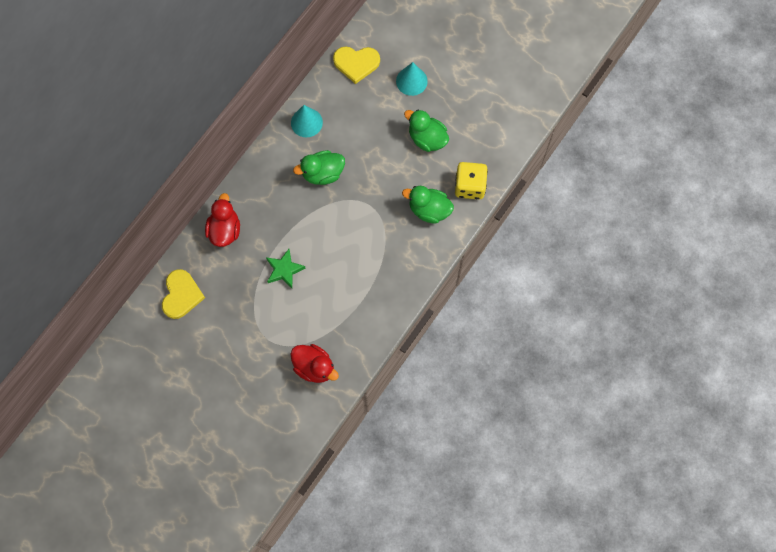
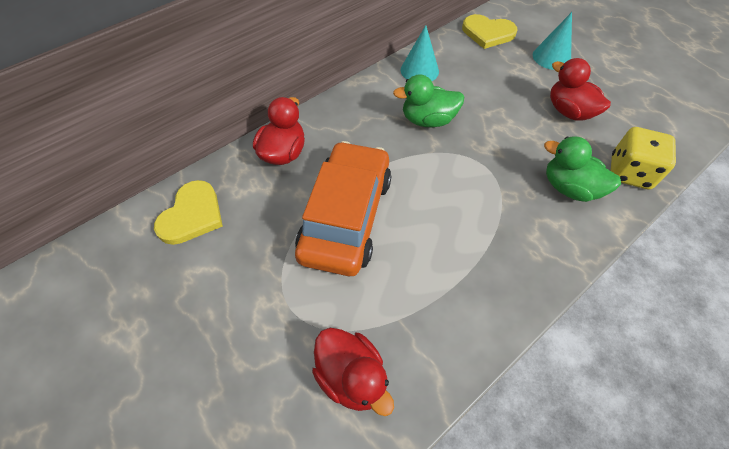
camera: 15 degrees right, 15 degrees down
green star [266,249,306,288] -> orange car [295,141,391,276]
green duck [404,109,449,152] -> red duck [550,58,611,121]

